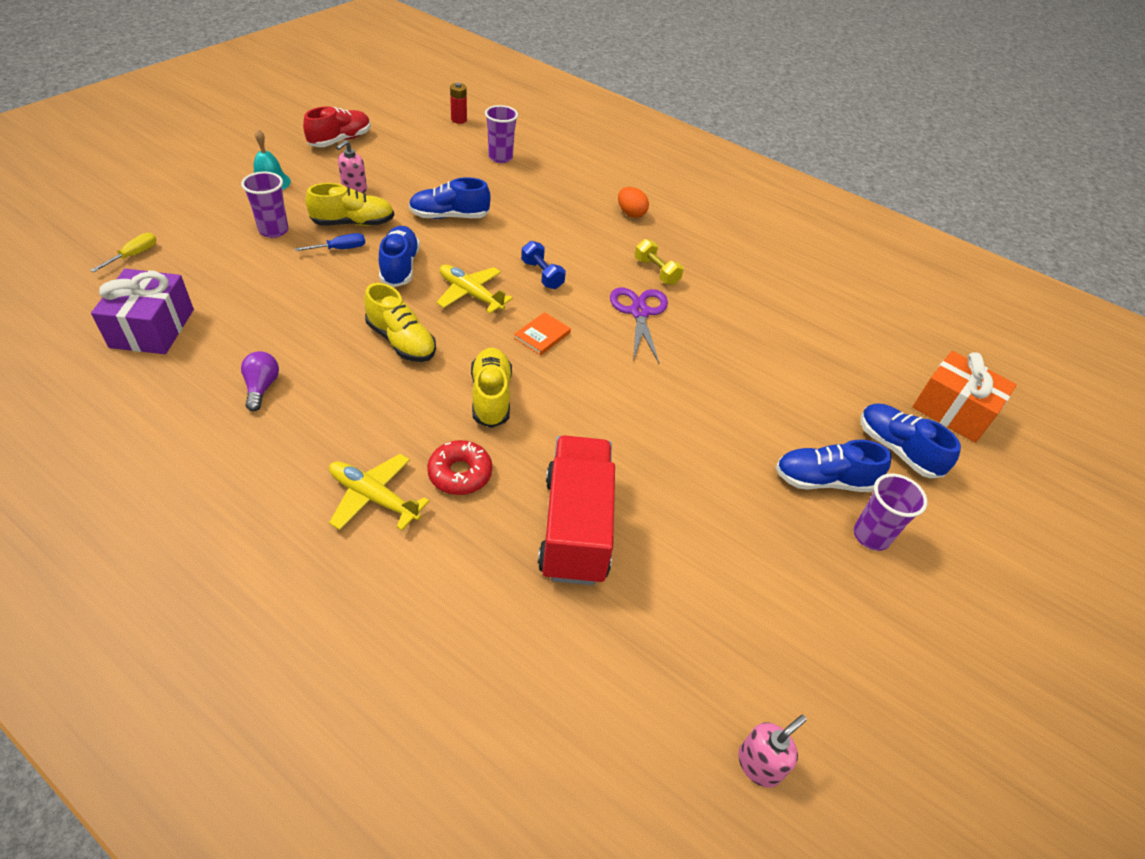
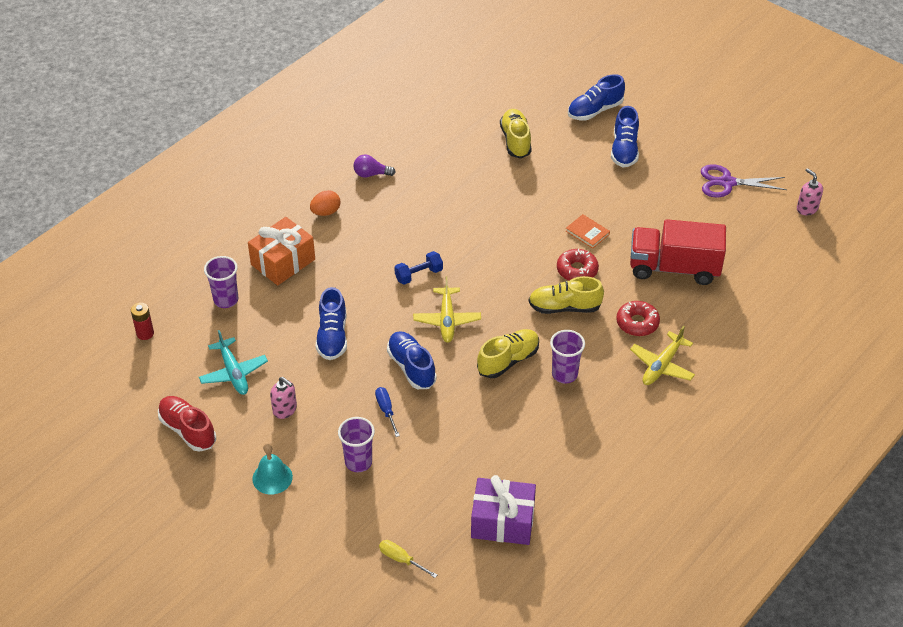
camera: 80 degrees left, 0 degrees up
purple light bulb [241,351,279,411] -> purple light bulb moved to [353,154,395,178]
yellow shoe [305,183,394,226] -> yellow shoe moved to [500,109,532,158]
blue shoe [379,226,420,287] -> blue shoe turned 60 degrees clockwise [387,331,437,389]
yellow plane [436,265,513,314] -> yellow plane turned 45 degrees counterclockwise [413,276,481,343]
orange book [514,312,571,356] -> orange book moved to [566,214,610,249]
purple scissors [610,287,668,363] -> purple scissors moved to [701,164,787,197]
yellow dumbbell [635,239,684,285] -> none
purple cup [853,473,927,551] -> purple cup moved to [550,330,585,383]
orange gift [913,351,1017,443] -> orange gift moved to [248,217,315,285]
none -> turquoise plane [199,330,268,395]
none -> red donut [557,249,599,281]

